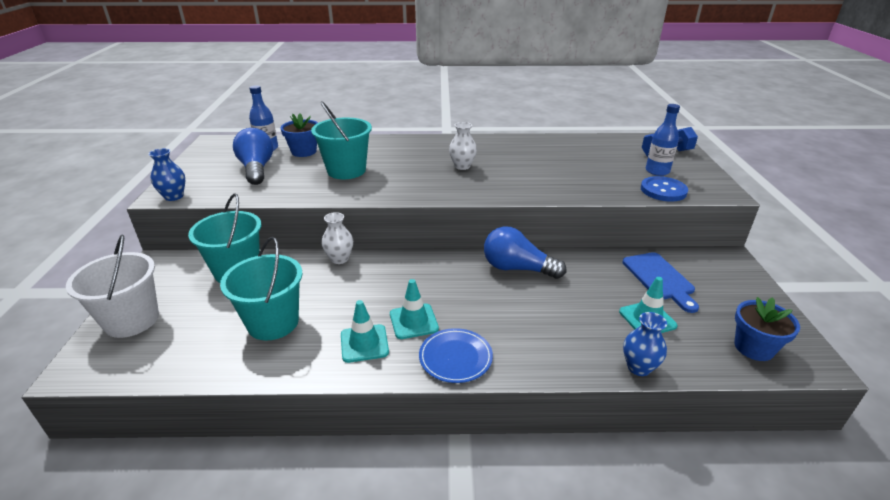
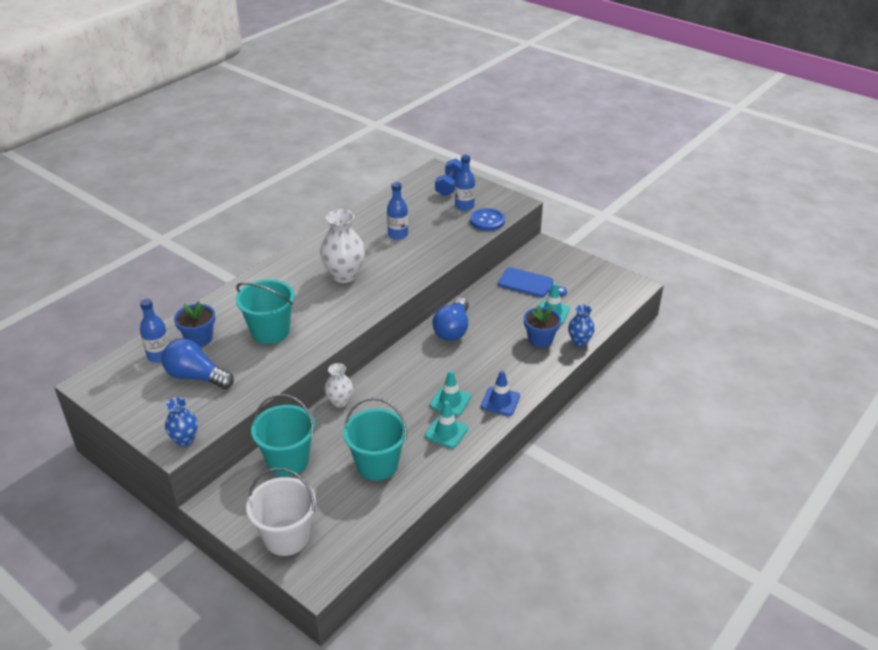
camera: 50 degrees left, 5 degrees up
blue plate [419,328,493,383] -> blue traffic cone [481,370,520,416]
white vase [449,122,477,170] -> white vase [320,210,365,283], size x1.72
blue light bulb [484,226,566,279] -> blue light bulb turned 45 degrees counterclockwise [433,298,469,341]
blue flower pot [734,297,800,361] -> blue flower pot moved to [524,305,561,348]
none -> blue bottle [387,182,408,240]

